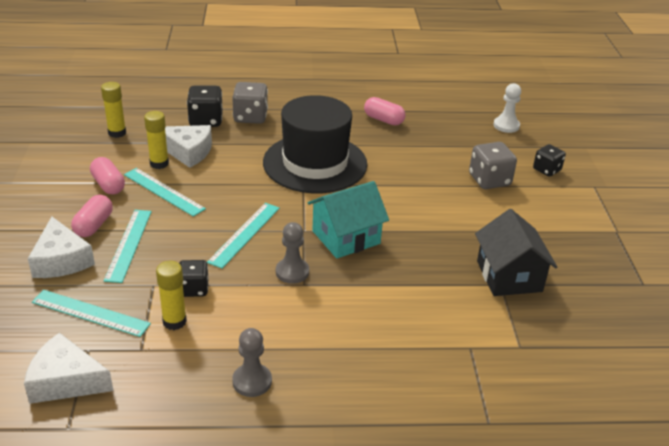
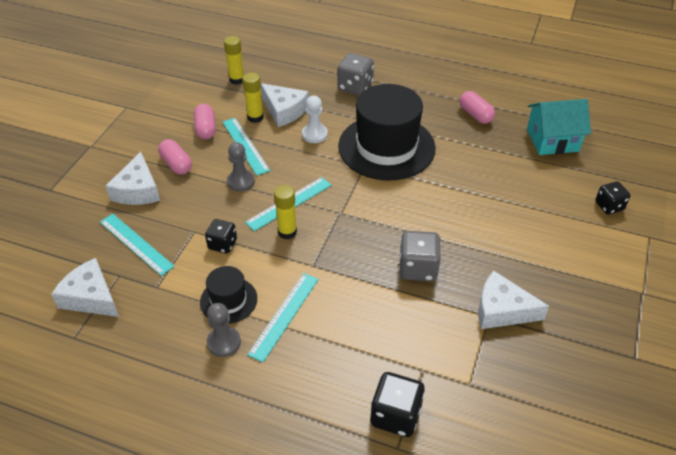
camera: 25 degrees right, 10 degrees up
pink capsule [71,195,113,237] -> pink capsule turned 75 degrees counterclockwise [158,139,192,175]
turquoise ruler [103,210,152,283] -> turquoise ruler moved to [247,273,318,362]
yellow glue stick [156,261,187,330] -> yellow glue stick moved to [274,185,297,239]
black dice [187,85,223,127] -> black dice moved to [370,372,425,437]
grey pawn [276,222,309,284] -> grey pawn moved to [227,142,255,192]
turquoise house [308,181,389,259] -> turquoise house moved to [527,99,591,155]
grey dice [469,142,517,189] -> grey dice moved to [399,231,441,281]
black house [475,209,558,296] -> white cheese [478,271,549,329]
white pawn [493,83,521,133] -> white pawn moved to [302,96,328,143]
none -> black hat [200,266,257,324]

